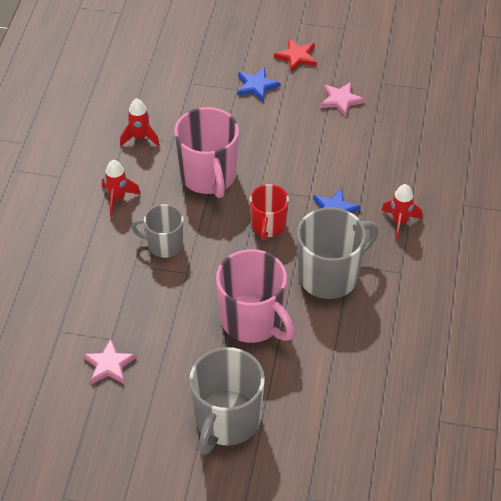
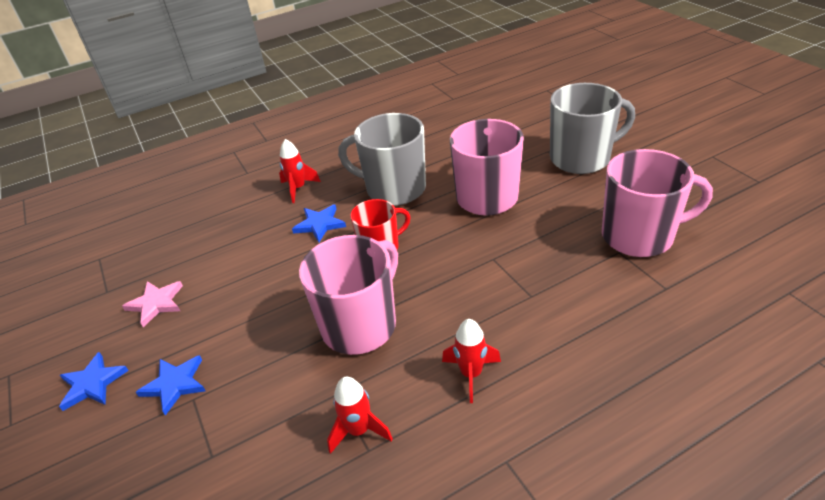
camera: 125 degrees left, 10 degrees down
pink star [83,339,137,384] -> pink mug [602,149,713,257]
grey mug [131,204,184,258] -> none
red star [274,39,317,72] -> blue star [59,352,129,411]

